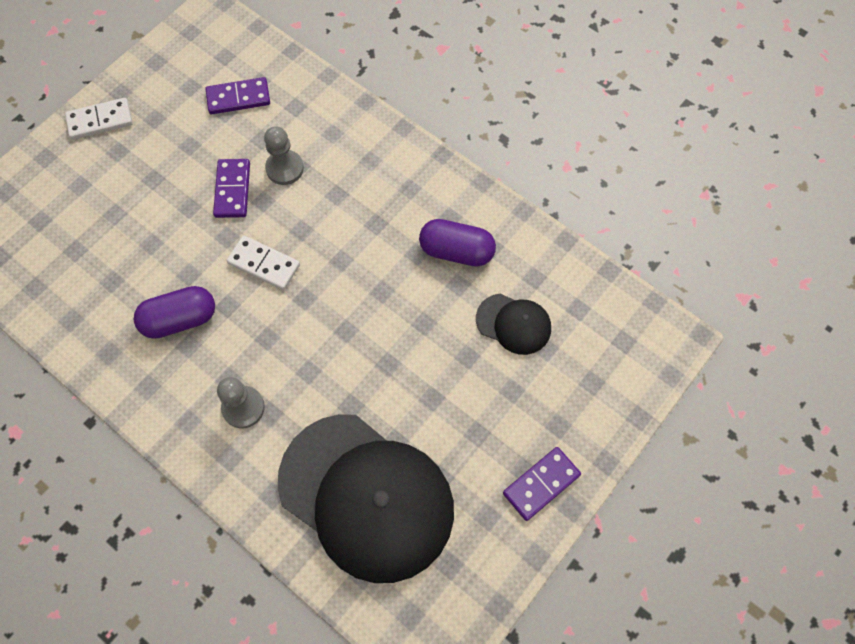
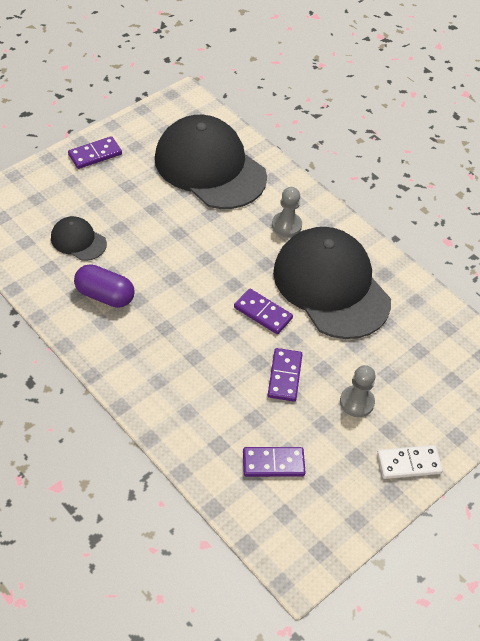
camera: 175 degrees left, 15 degrees down
purple capsule [134,286,215,339] -> black cap [273,227,391,339]
white domino [227,235,300,290] -> purple domino [234,288,293,334]
grey pawn [264,126,304,185] -> grey pawn moved to [340,365,376,417]

